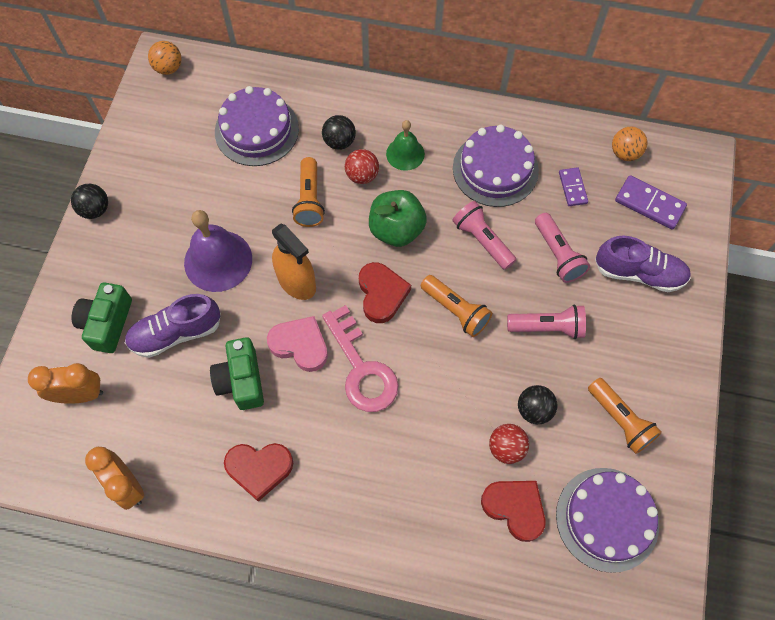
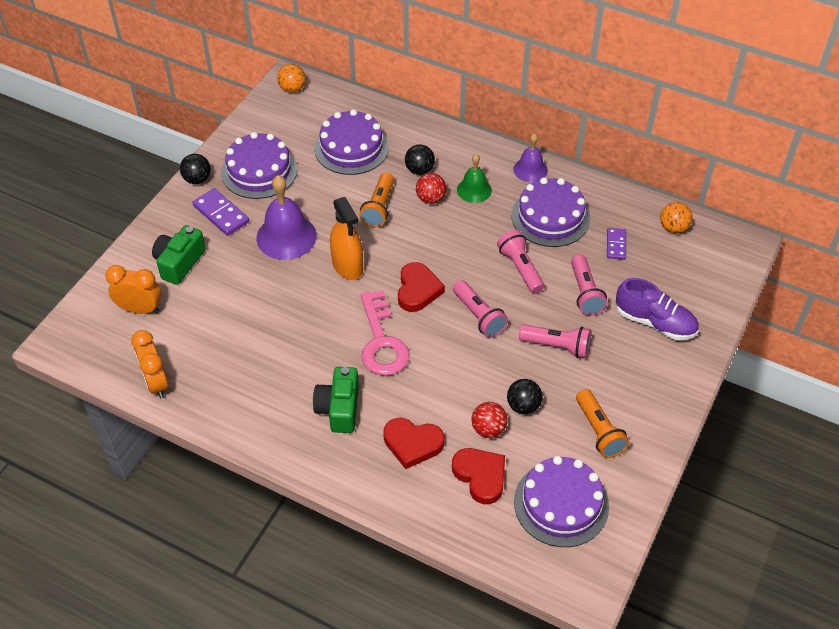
camera: 15 degrees right, 15 degrees down
purple shoe [125,294,221,358] -> none
green camera [210,337,264,410] -> green camera moved to [313,367,359,433]
red heart [224,443,293,502] -> red heart moved to [383,418,444,469]
pink heart [267,316,328,372] -> none
green apple [369,190,427,247] -> none
orange flashlight [421,275,492,337] -> pink flashlight [453,280,508,338]
purple domino [615,175,687,230] -> purple domino moved to [193,188,249,236]
none -> purple cake [221,132,297,199]
none -> purple bell [513,133,548,182]

